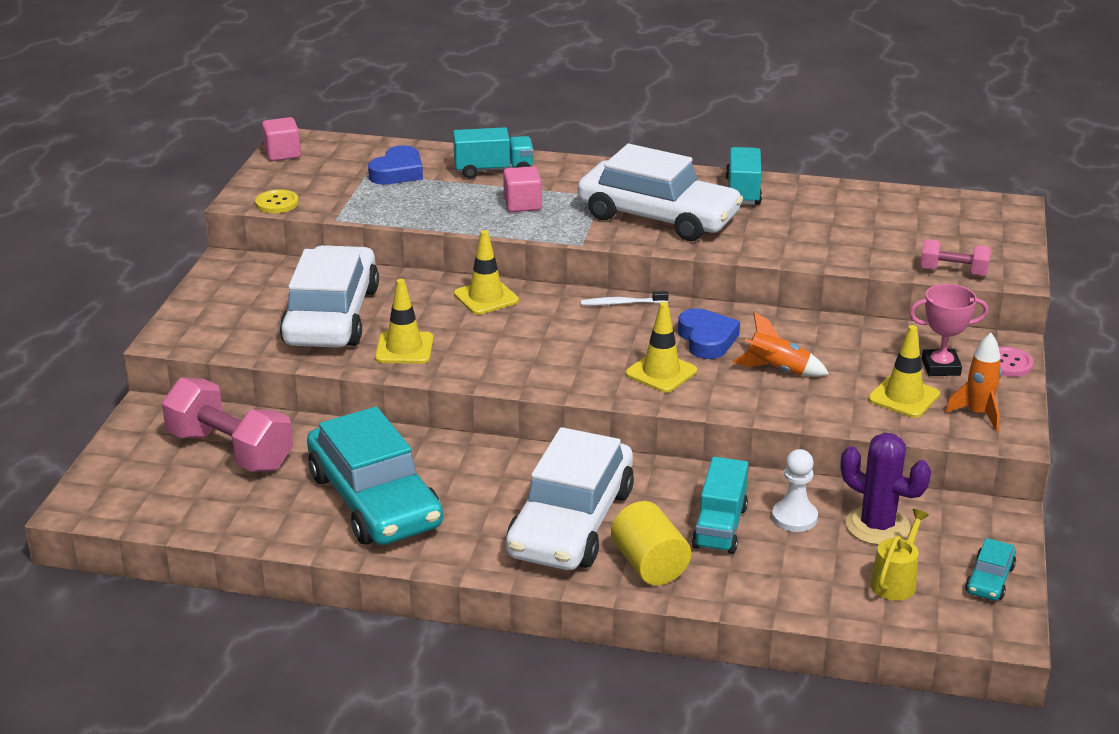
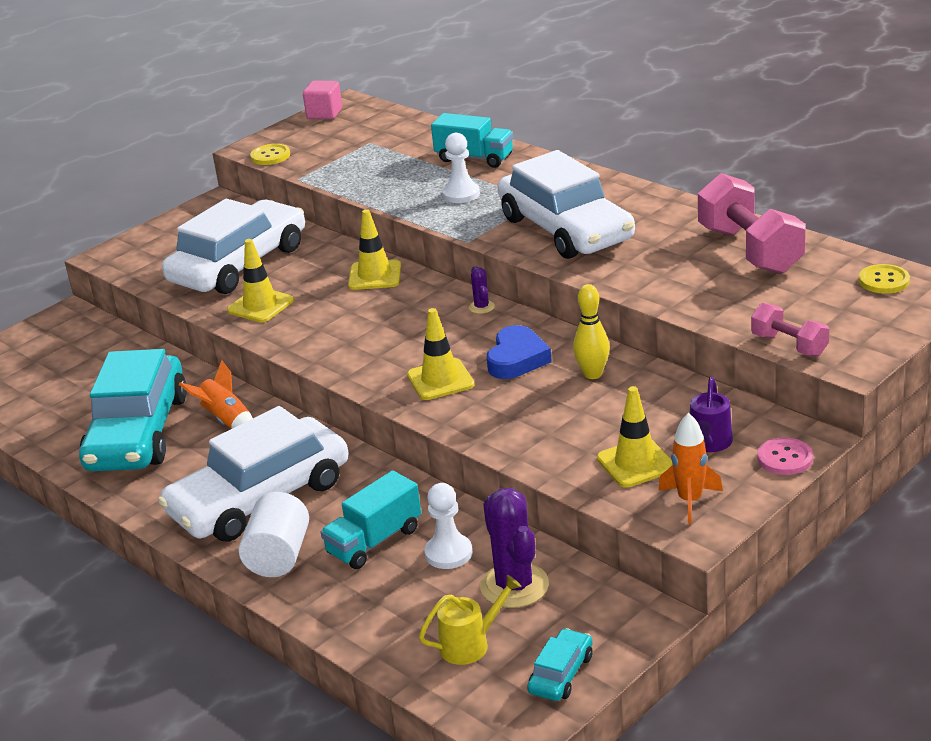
camera: 35 degrees right, 0 degrees up
pink dumbbell [162,378,293,472] -> pink dumbbell moved to [698,173,806,274]
blue heart [368,145,423,185] -> none
pink cube [503,166,542,212] -> white pawn [442,133,480,203]
white toothbrush [581,291,669,306] -> purple cactus [469,266,495,314]
yellow cylinder [611,501,691,585] -> white cylinder [238,492,309,577]
turquoise truck [726,147,762,205] -> none
orange rocket [732,312,829,377] -> orange rocket moved to [179,360,253,429]
pink trophy [909,284,988,376] -> purple watering can [690,377,733,452]
turquoise car [965,538,1016,601] -> turquoise car turned 150 degrees clockwise [527,628,593,701]
none -> yellow bowling pin [573,284,610,379]
none -> yellow button [859,264,910,294]

